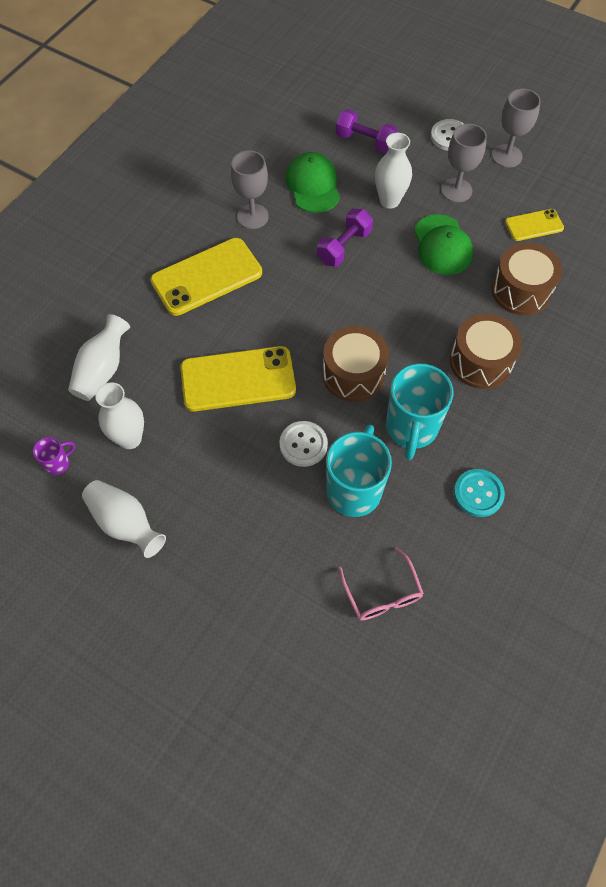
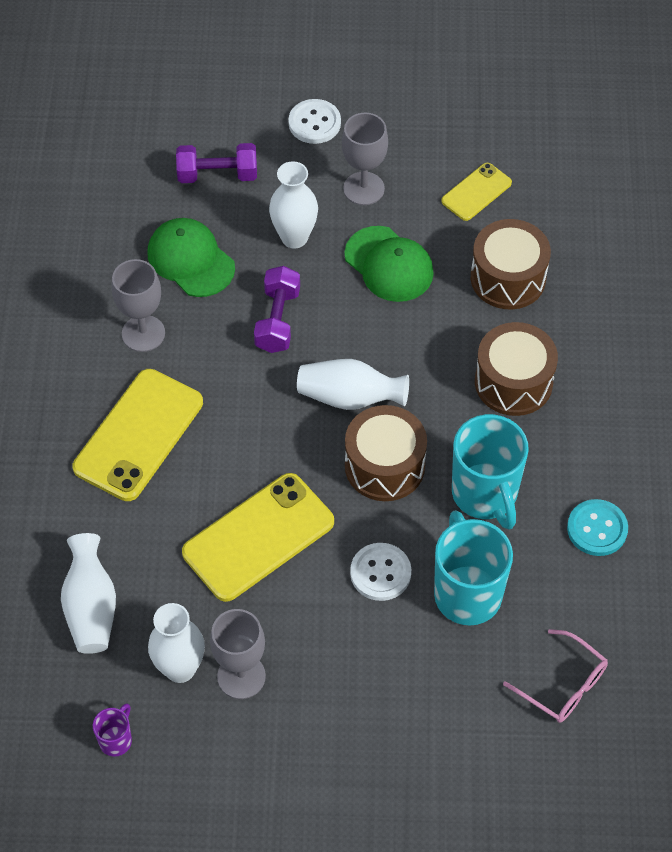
camera: 30 degrees left, 5 degrees down
white vase [82,480,166,558] -> white vase moved to [297,359,409,410]
grey goblet [492,89,541,168] -> grey goblet moved to [210,609,266,699]

